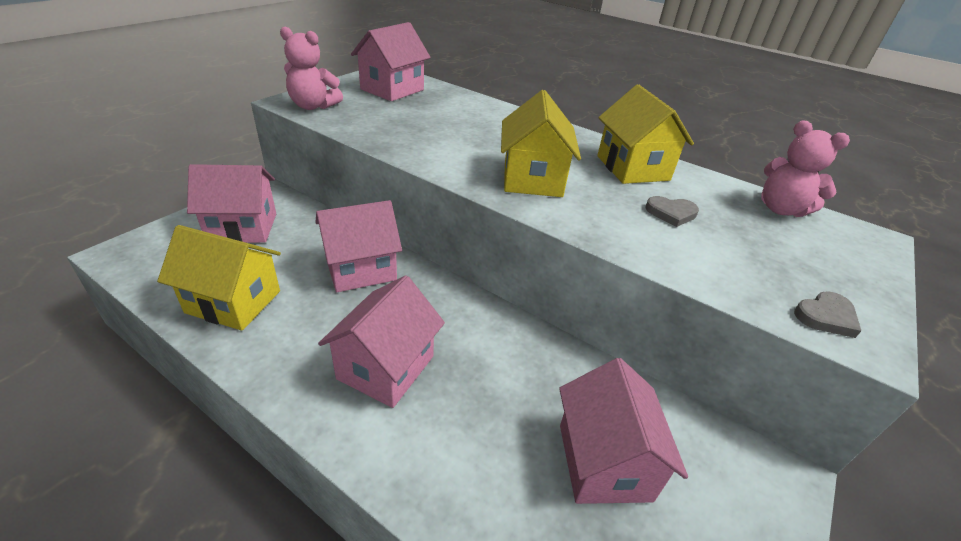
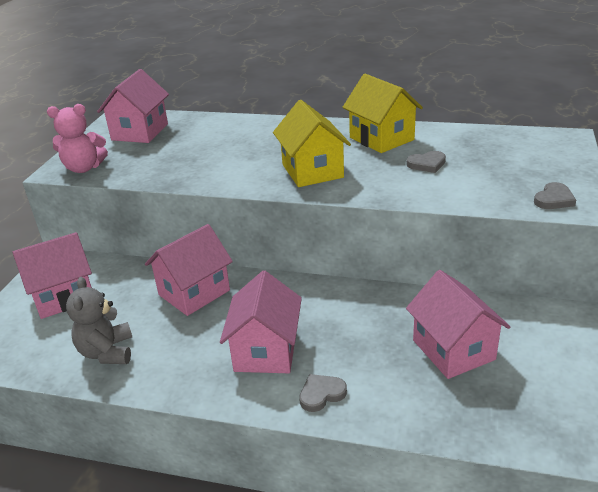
camera: 15 degrees left, 5 degrees down
yellow house [157,225,281,331] -> grey teddy bear [66,277,132,364]
pink teddy bear [761,121,850,217] -> none
none -> grey heart [299,374,347,412]

